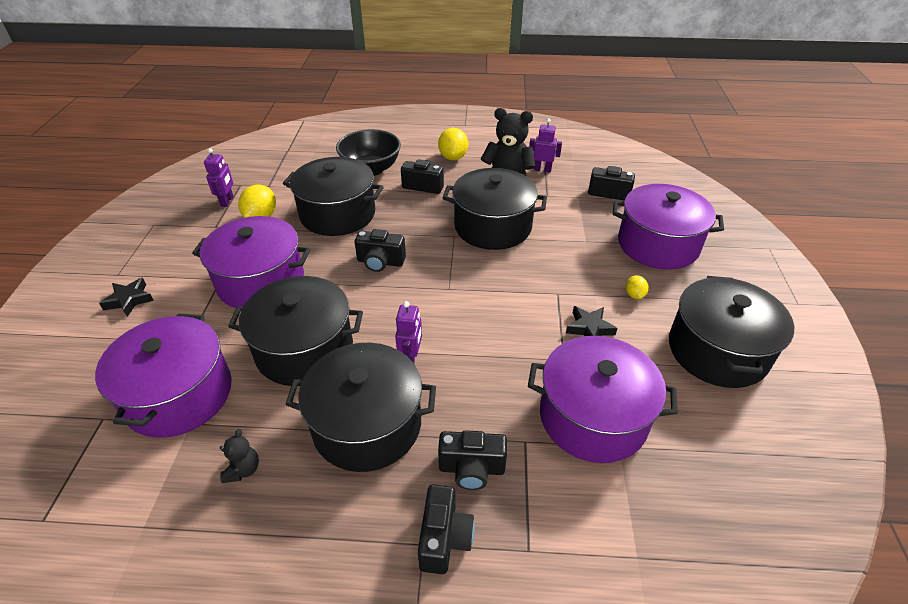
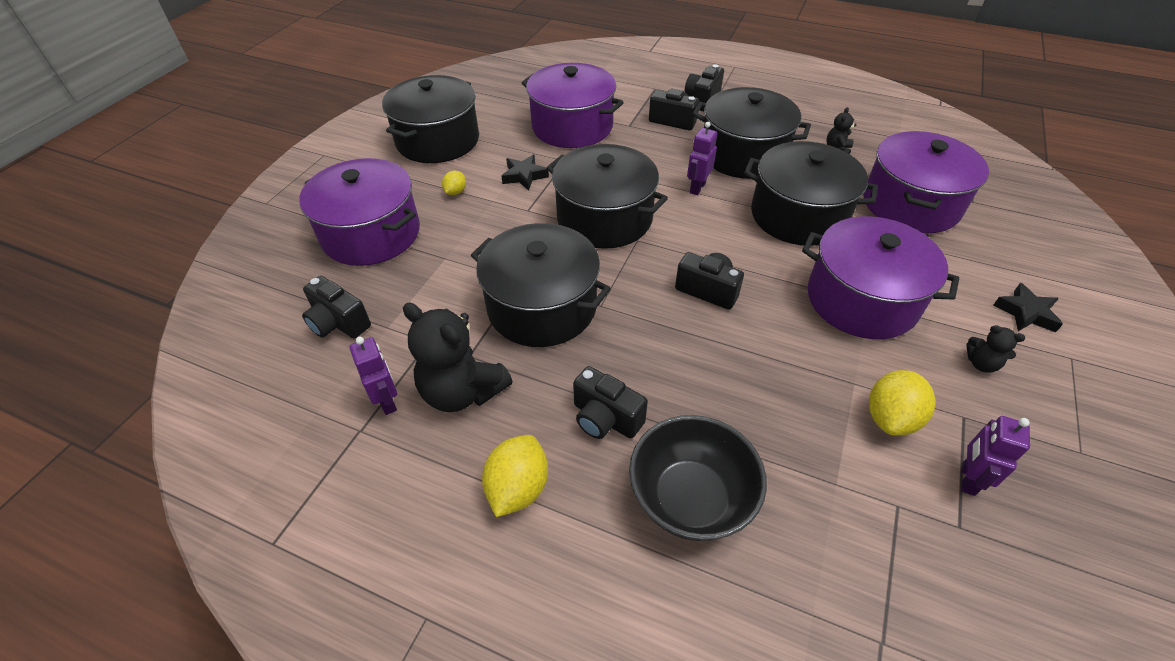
camera: 160 degrees left, 5 degrees up
black pot [283,157,384,236] -> black pot moved to [546,144,668,249]
purple robot [529,118,562,173] -> purple robot turned 150 degrees counterclockwise [350,337,397,415]
none -> black teddy bear [966,325,1025,373]

